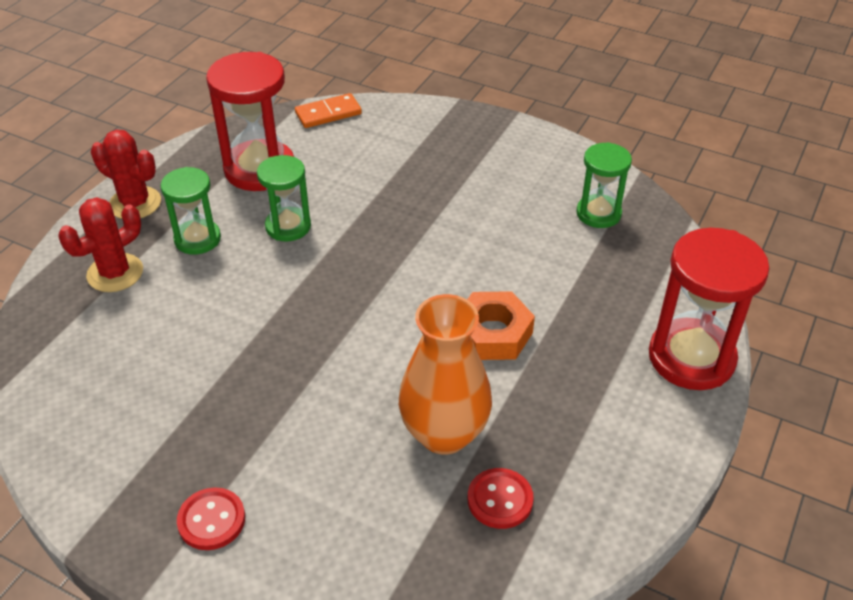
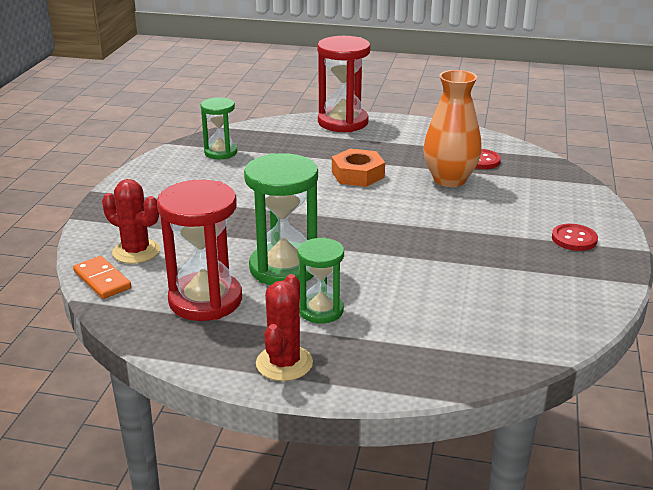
camera: 105 degrees left, 15 degrees down
red cactus [58,197,143,292] -> red cactus moved to [102,179,160,264]
green hourglass [257,155,311,242] -> green hourglass [244,153,318,285], size x1.66

